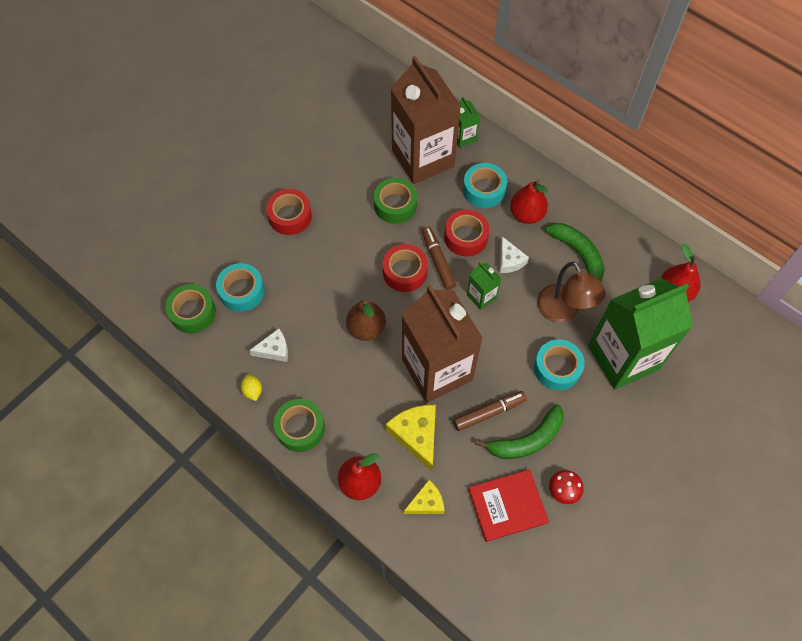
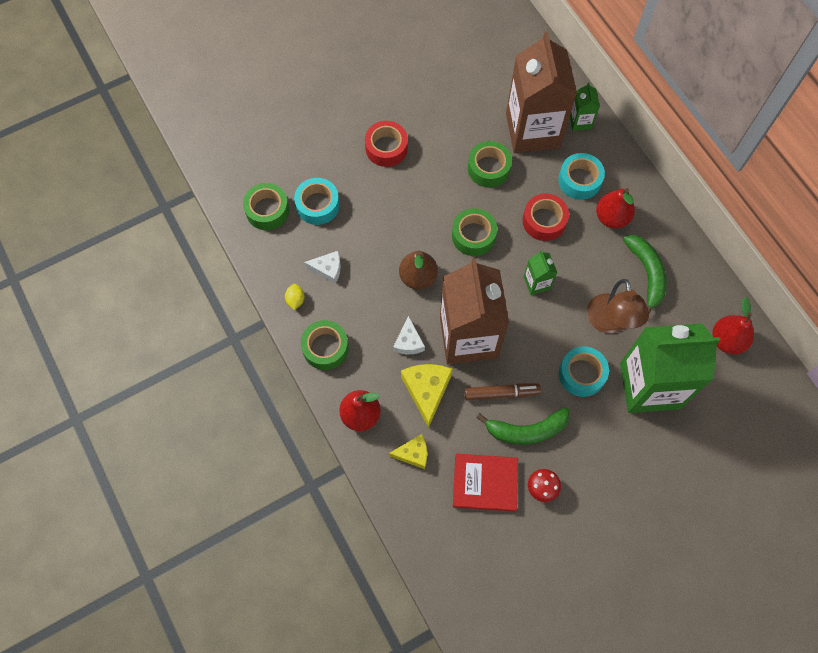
camera: 20 degrees right, 5 degrees up
red tape [383,244,428,292] -> green tape [452,208,497,256]
brown marker [422,227,456,290] -> none
white cheese [500,236,529,273] -> white cheese moved to [393,316,425,354]

